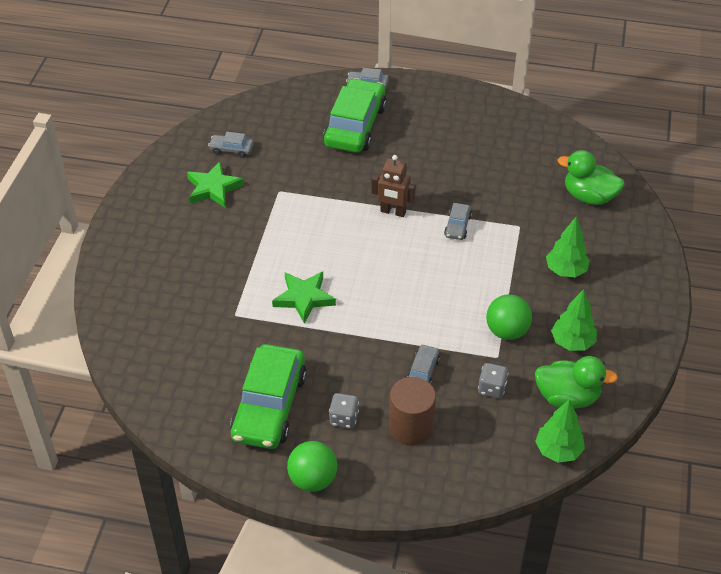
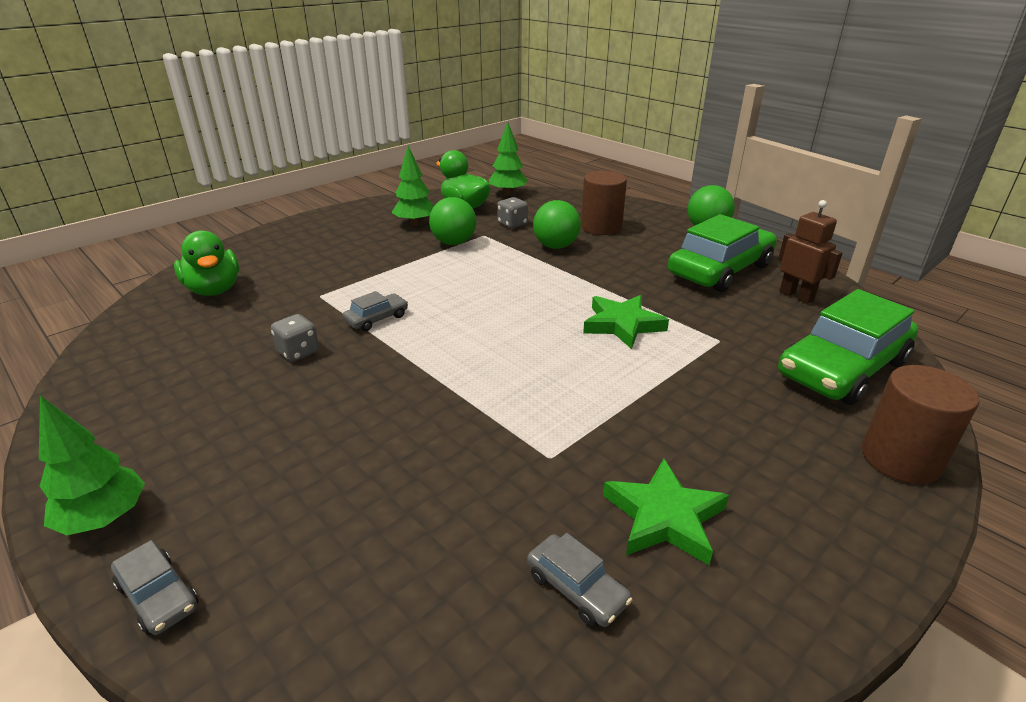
camera: 145 degrees left, 15 degrees down
green car [323,78,387,153] -> green car moved to [778,289,918,405]
grey dice [329,393,359,428] -> grey dice moved to [271,314,319,362]
brown robot [372,155,416,217] -> brown robot moved to [778,200,843,304]
grey car [407,344,440,384] -> green ball [533,200,581,249]
green tree [546,217,590,277] -> green tree moved to [39,396,145,535]
none -> brown cylinder [862,365,979,484]

